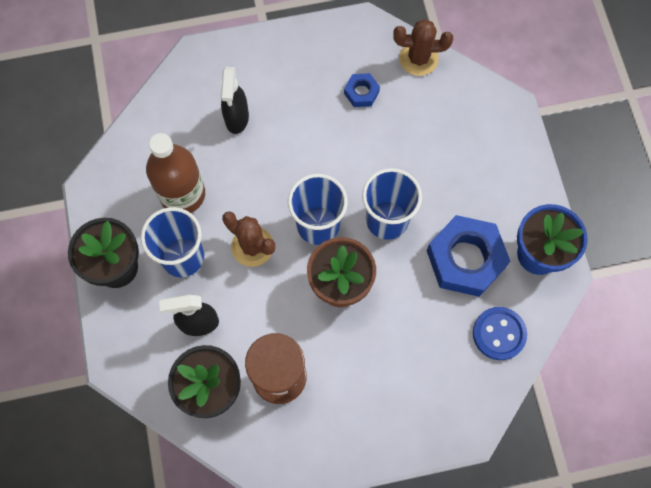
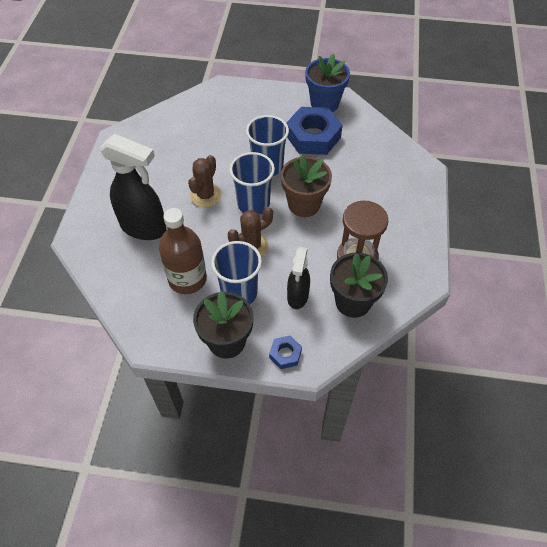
camera: 70 degrees left, 15 degrees down
black spray bottle [221,67,249,134] -> black spray bottle [99,134,167,240], size x1.68
blue nut [344,73,380,107] -> blue nut moved to [269,336,302,369]
brown cactus [393,19,453,76] -> brown cactus moved to [188,155,222,207]
blue button [473,307,527,360] -> none

